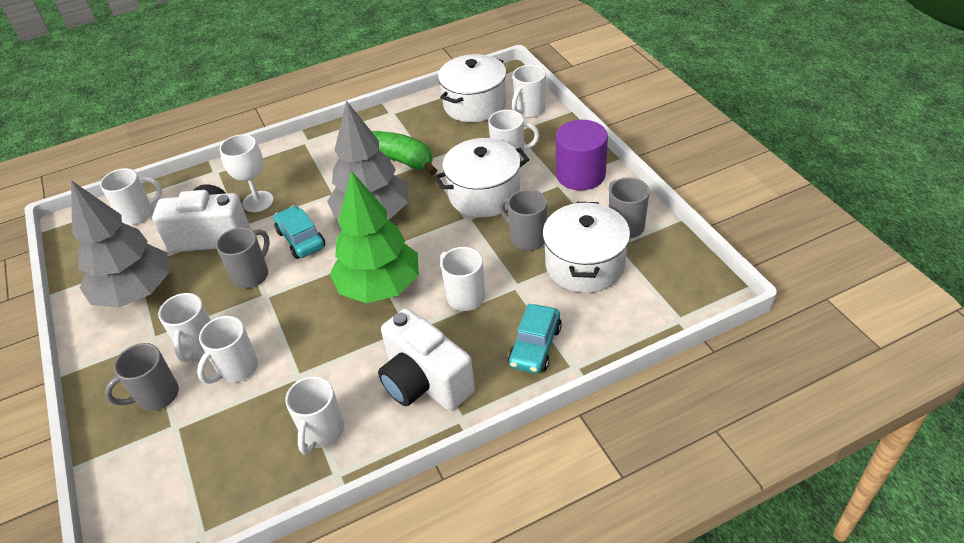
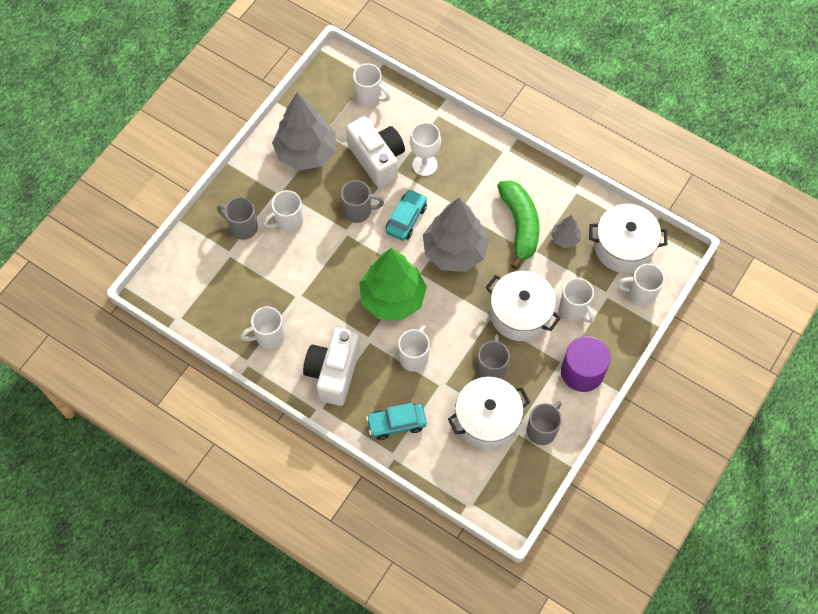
camera: 55 degrees right, 20 degrees up
white mug [197,316,258,384] -> none
none -> grey tree [551,215,581,248]

